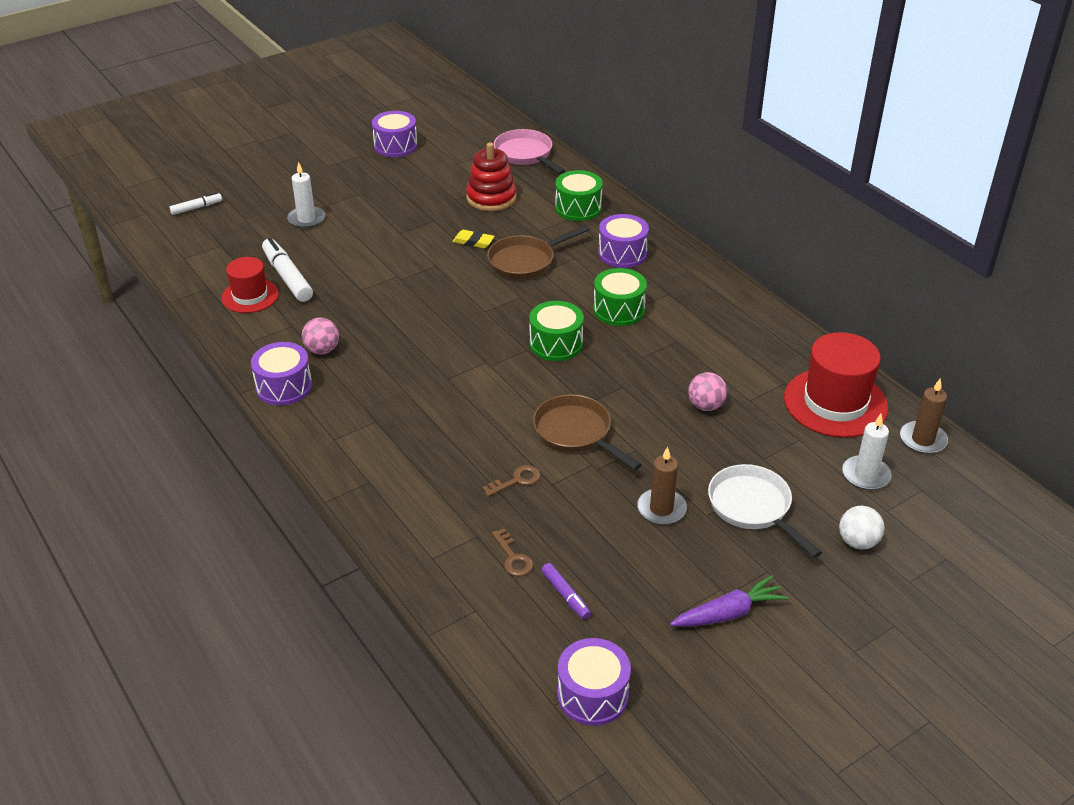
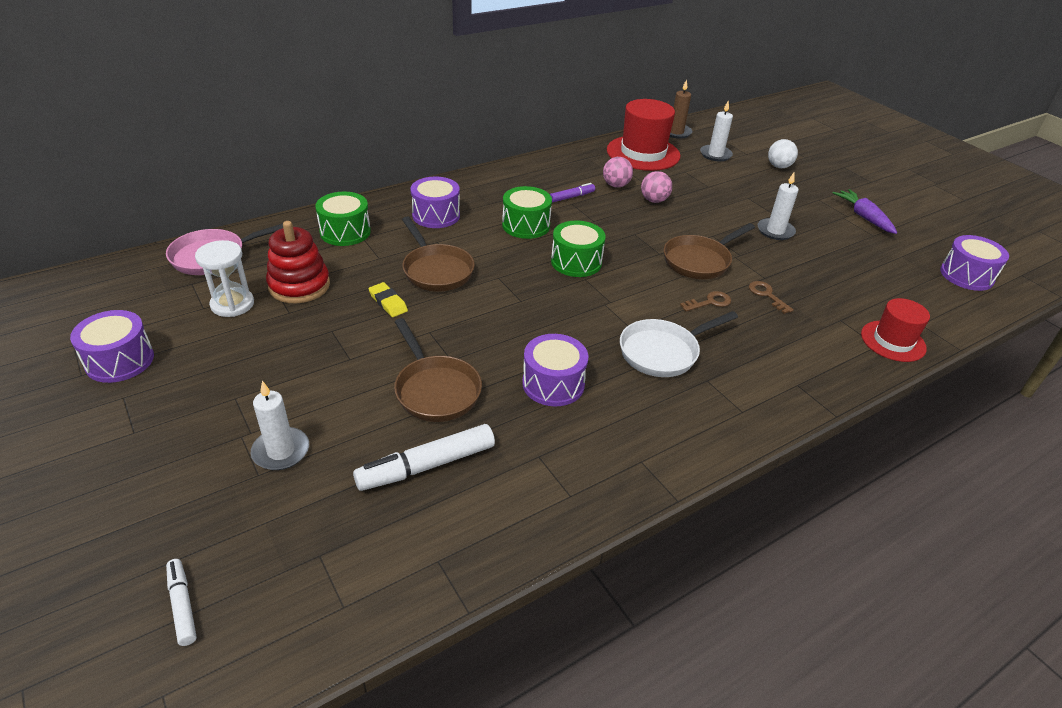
camera: 90 degrees left, 0 degrees up
red hat [221,257,279,313] -> red hat moved to [861,298,930,362]
purple drum [251,342,312,405] -> purple drum moved to [522,334,588,406]
pink ball [302,317,339,354] -> pink ball moved to [603,157,633,187]
yellow eraser [452,230,495,248] -> yellow eraser turned 60 degrees counterclockwise [369,282,408,317]
brown key [492,528,533,576] -> brown key moved to [680,291,731,312]
purple marker [541,563,591,620] -> purple marker moved to [550,183,595,203]
brown candle [637,447,687,525] -> white candle [758,173,799,240]
white pan [708,464,822,558] -> white pan moved to [620,311,738,377]
none -> white hourglass [195,240,254,317]
none -> brown pan [394,318,482,422]

